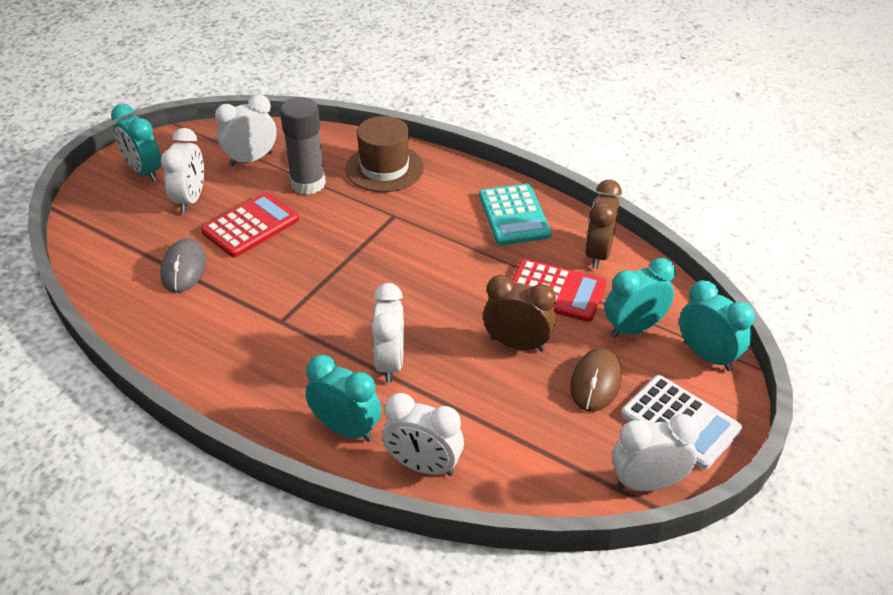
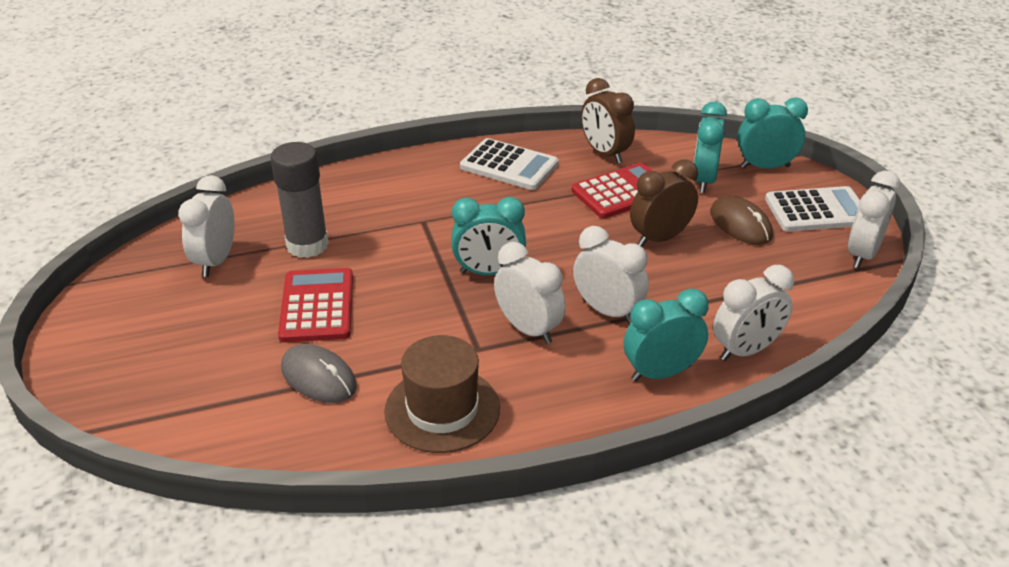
camera: 50 degrees left, 5 degrees down
turquoise clock [111,104,161,182] -> turquoise clock moved to [452,197,526,275]
white clock [161,128,204,213] -> white clock moved to [494,242,566,344]
brown hat [345,116,424,192] -> brown hat moved to [384,335,500,453]
turquoise calculator [479,184,551,245] -> white calculator [460,138,559,190]

